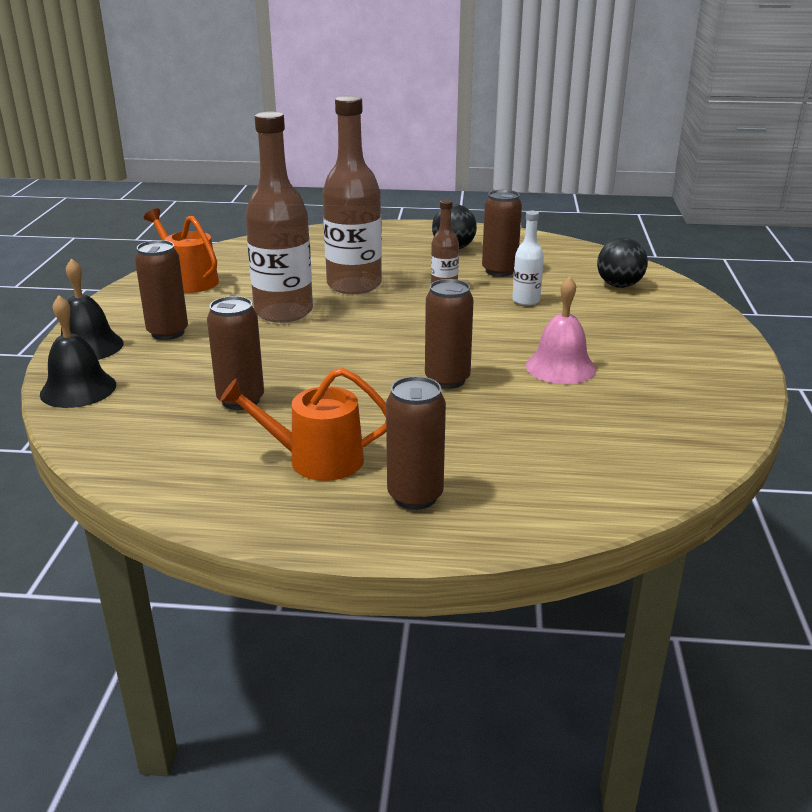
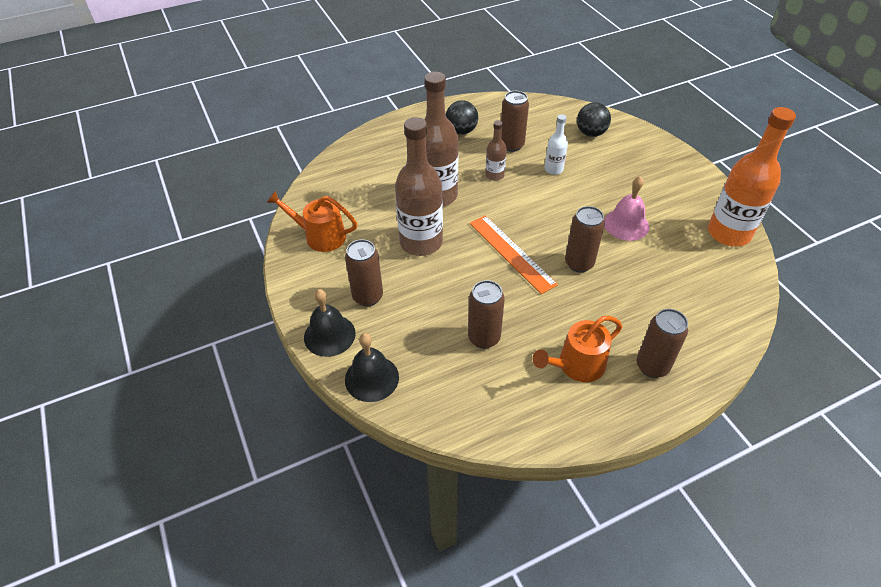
camera: 30 degrees left, 20 degrees up
none -> orange ruler [470,215,558,294]
none -> orange bottle [708,107,796,247]

